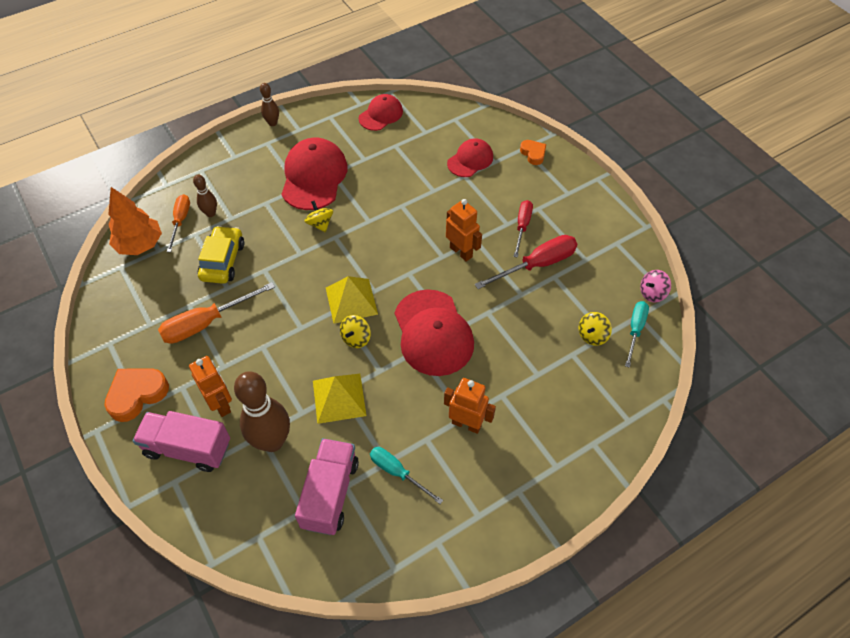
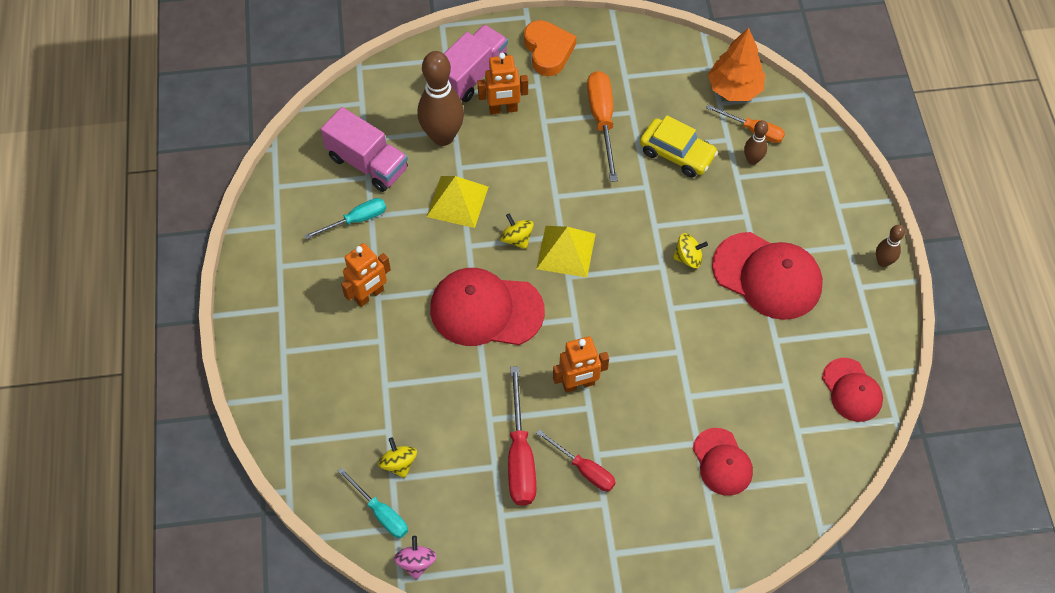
camera: 115 degrees right, 5 degrees up
orange heart [520,140,546,165] -> none

